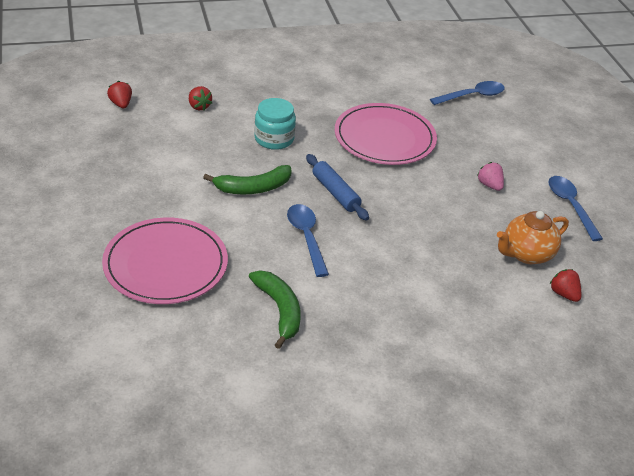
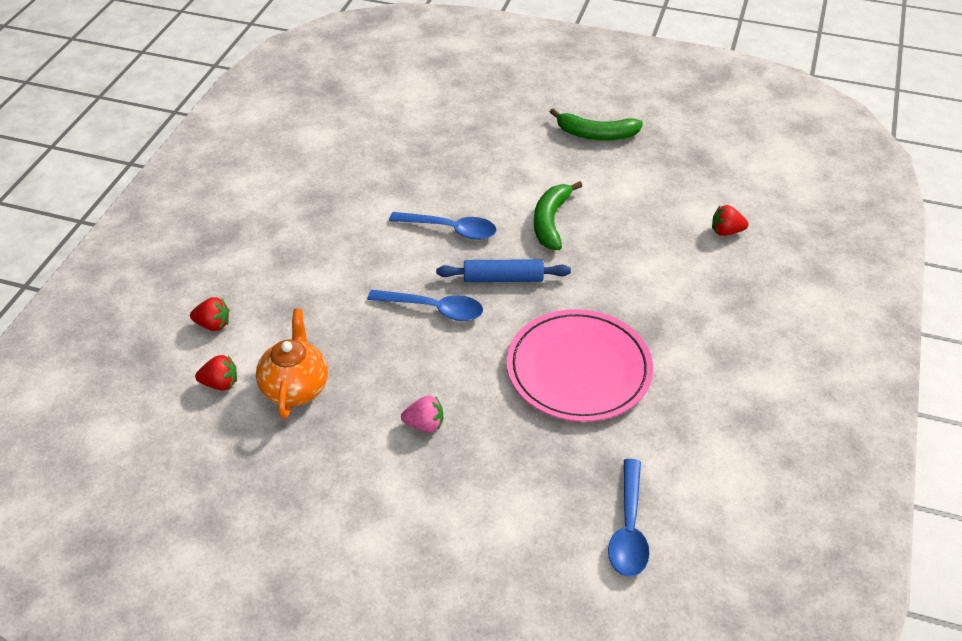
camera: 125 degrees right, 5 degrees up
pink plate [102,218,228,304] -> none
red strawberry [107,81,132,108] -> red strawberry moved to [190,297,229,331]
green banana [249,270,301,349] -> green banana moved to [550,108,643,141]
turquoise jar [254,98,296,150] -> none
blue spoon [548,176,603,241] -> blue spoon moved to [367,290,483,321]

